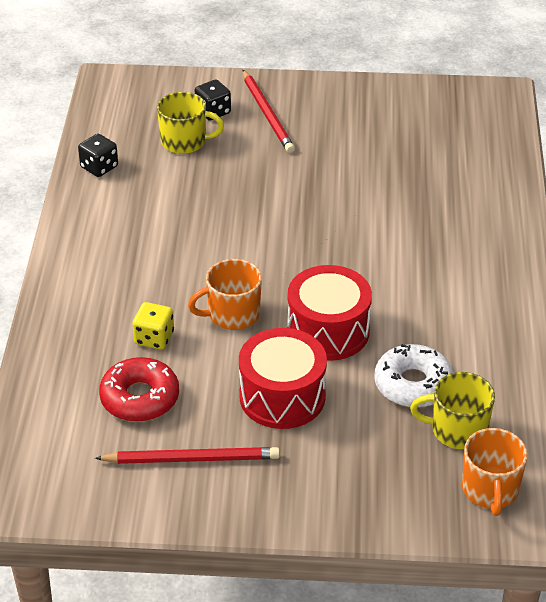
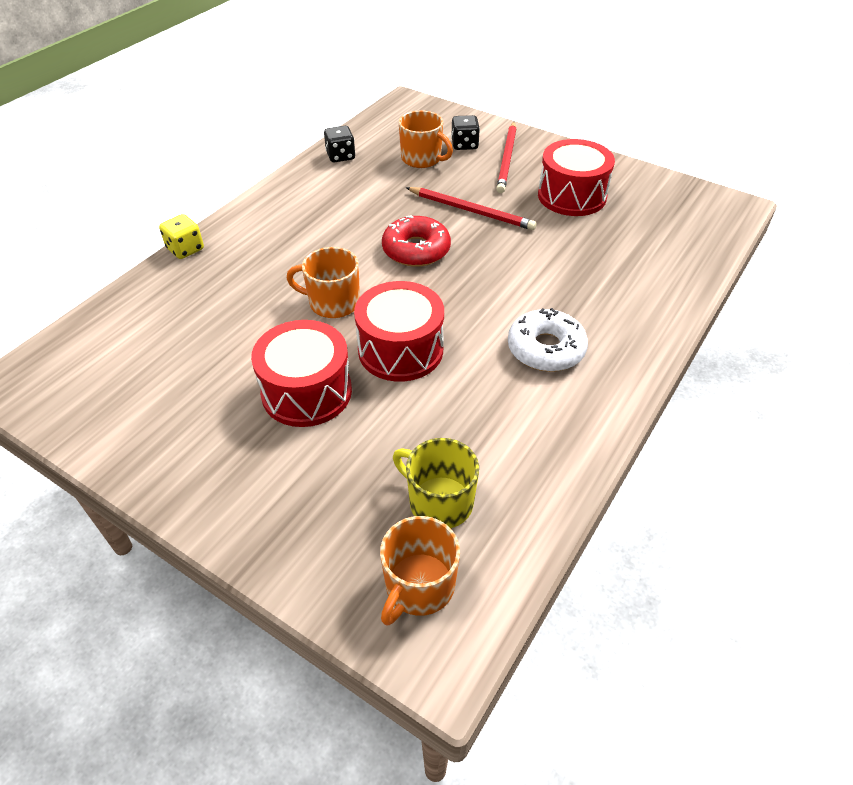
camera: 30 degrees right, 5 degrees up
red pencil [95,447,280,464] -> red pencil moved to [406,187,537,230]
red donut [99,357,179,422] -> red donut moved to [382,215,451,267]
yellow dice [133,302,174,350] -> yellow dice moved to [159,214,204,259]
yellow mug [157,92,224,154] -> orange mug [399,110,453,168]
white donut [374,344,453,408] -> white donut moved to [508,308,588,372]
none -> red drum [538,139,615,216]

